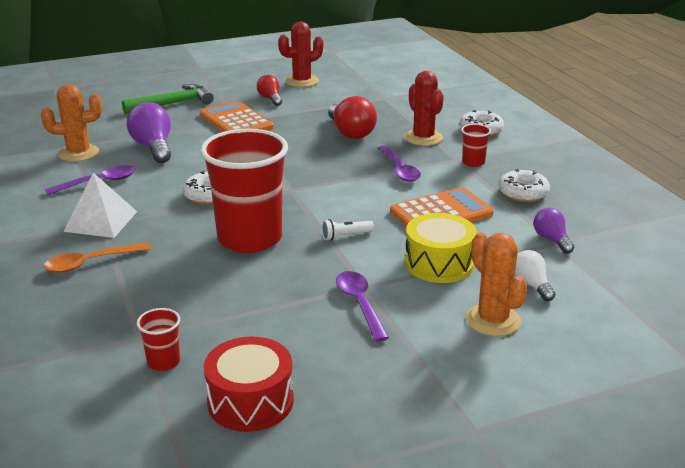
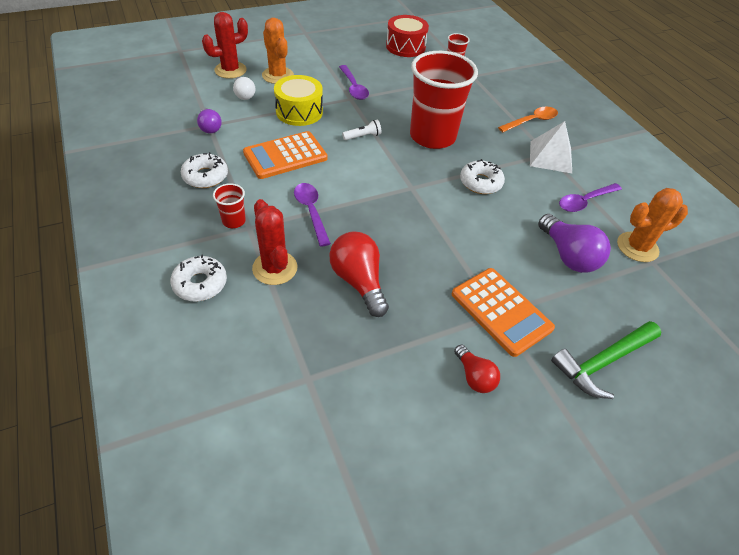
camera: 175 degrees right, 20 degrees up
red cactus [278,22,323,87] -> red cactus moved to [202,12,248,79]

